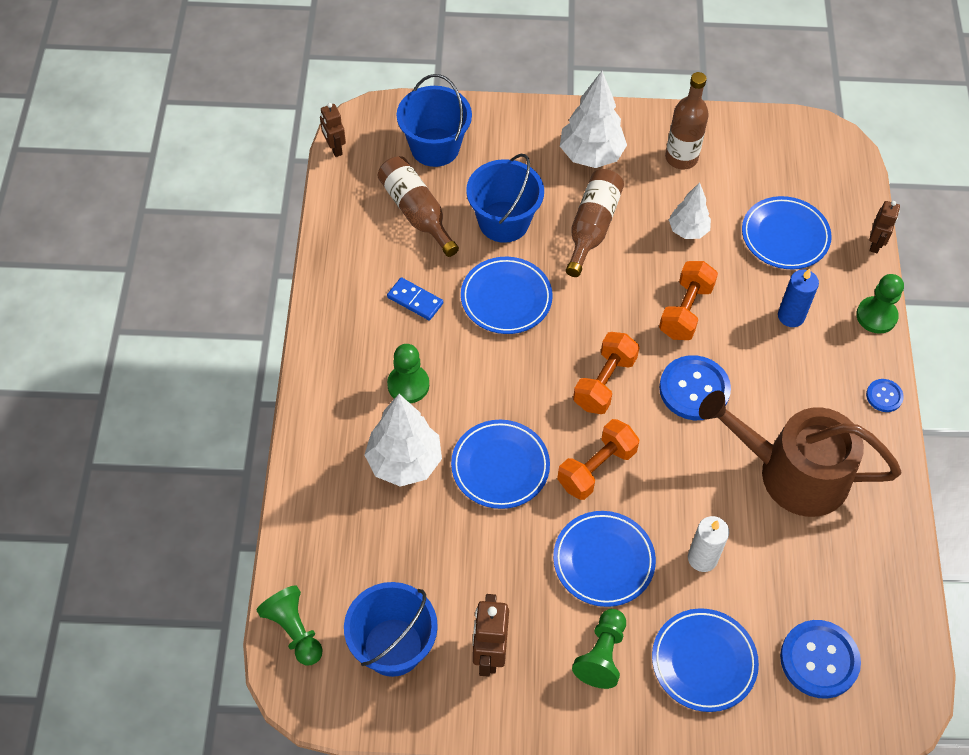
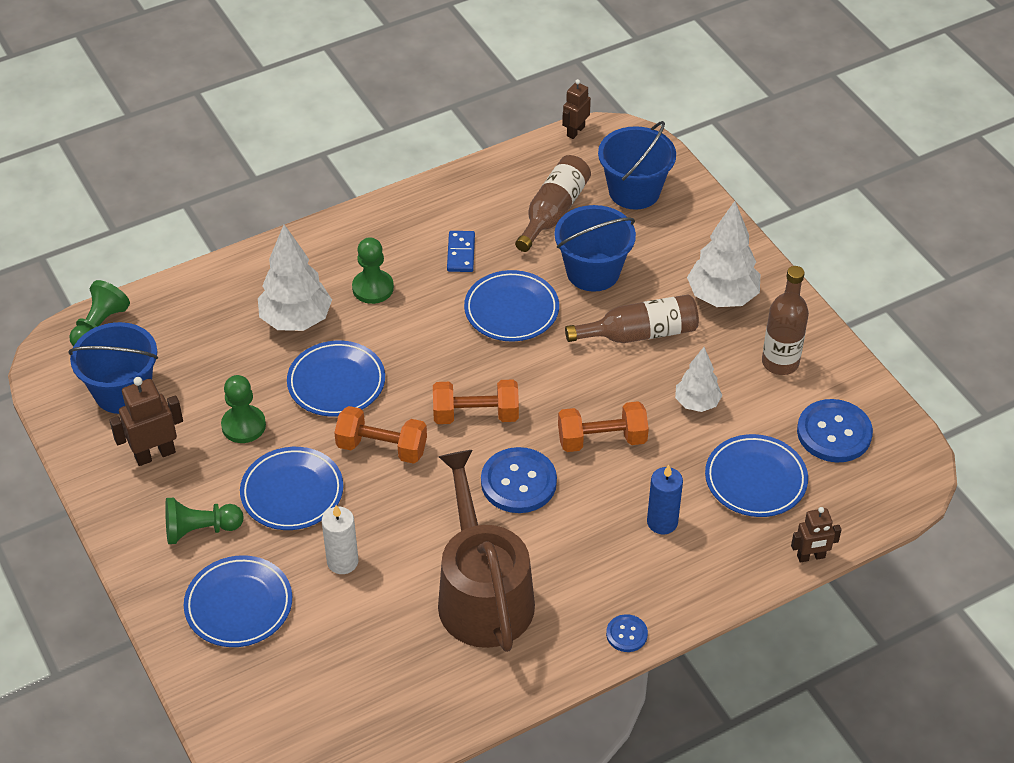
camera: 60 degrees right, 10 degrees down
blue button [780,620,861,699] -> blue button moved to [797,399,873,462]
green pawn [856,274,904,334] -> green pawn moved to [221,375,266,443]

